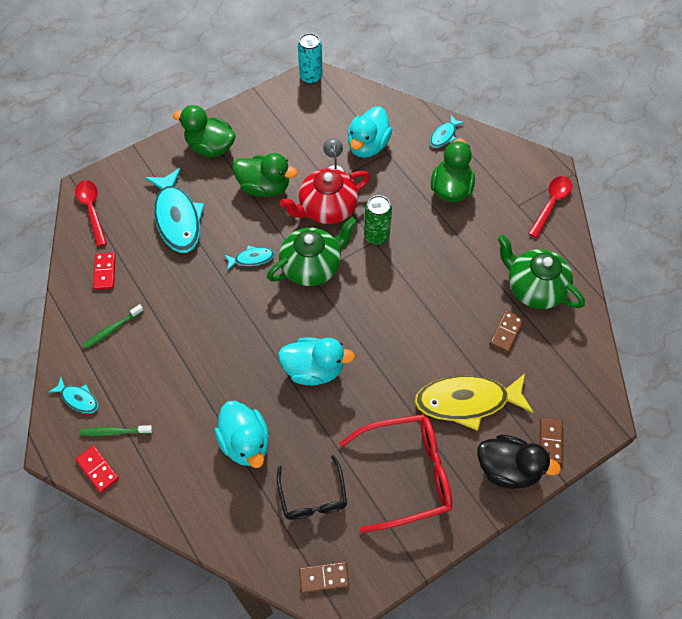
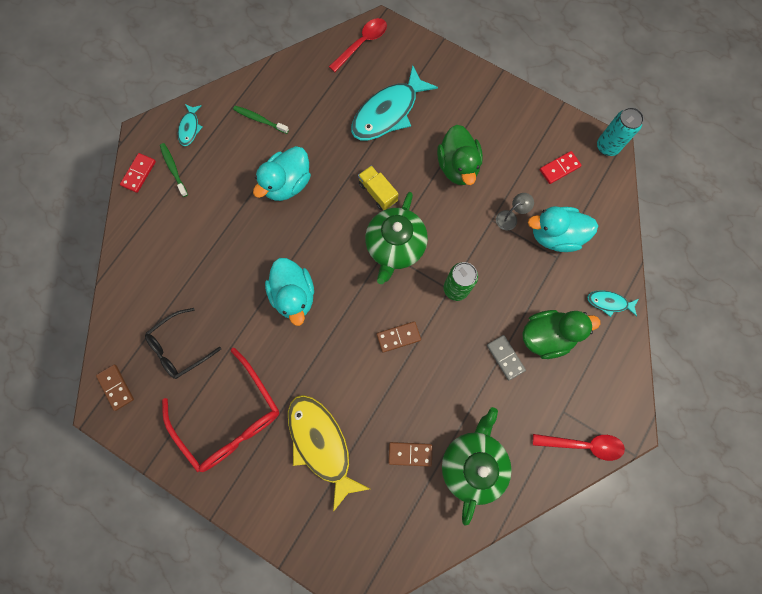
camera: 65 degrees right, 15 degrees up
red domino [93,252,115,290] -> red domino moved to [540,151,582,184]
green duck [173,105,236,157] -> none
turquoise duck [214,401,269,468] -> turquoise duck moved to [253,146,311,201]
turquoise fish [225,246,275,270] -> yellow truck [358,166,398,210]
green teapot [267,217,357,286] -> green teapot turned 75 degrees clockwise [365,192,428,284]
red teapot [280,168,370,224] -> none
black duck [477,435,561,489] -> none
brown domino [540,418,563,464] -> brown domino moved to [377,321,421,353]
none -> grey domino [487,335,526,380]

